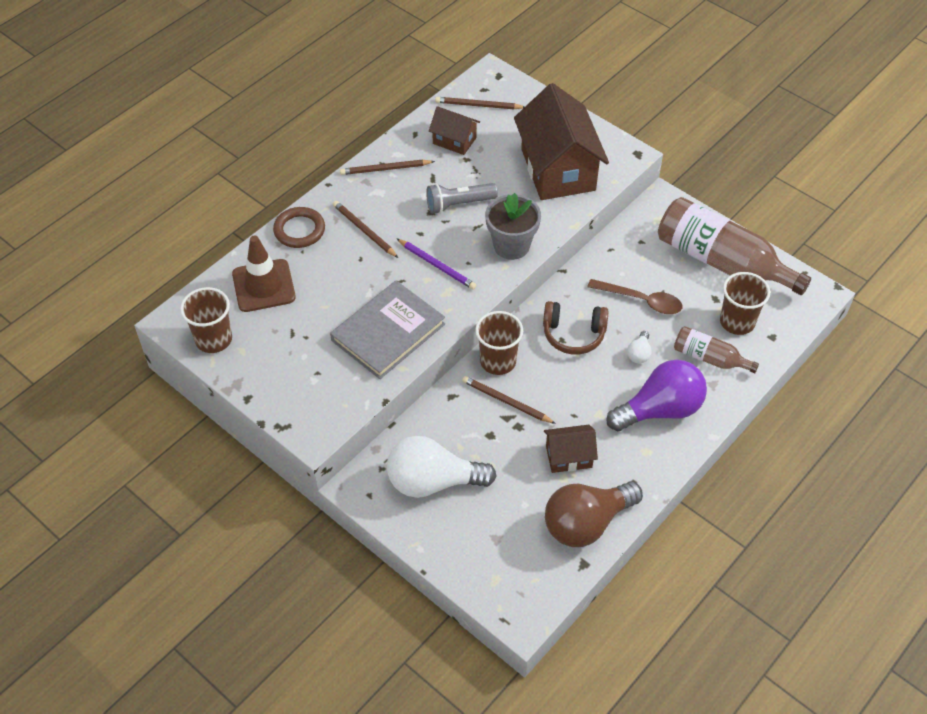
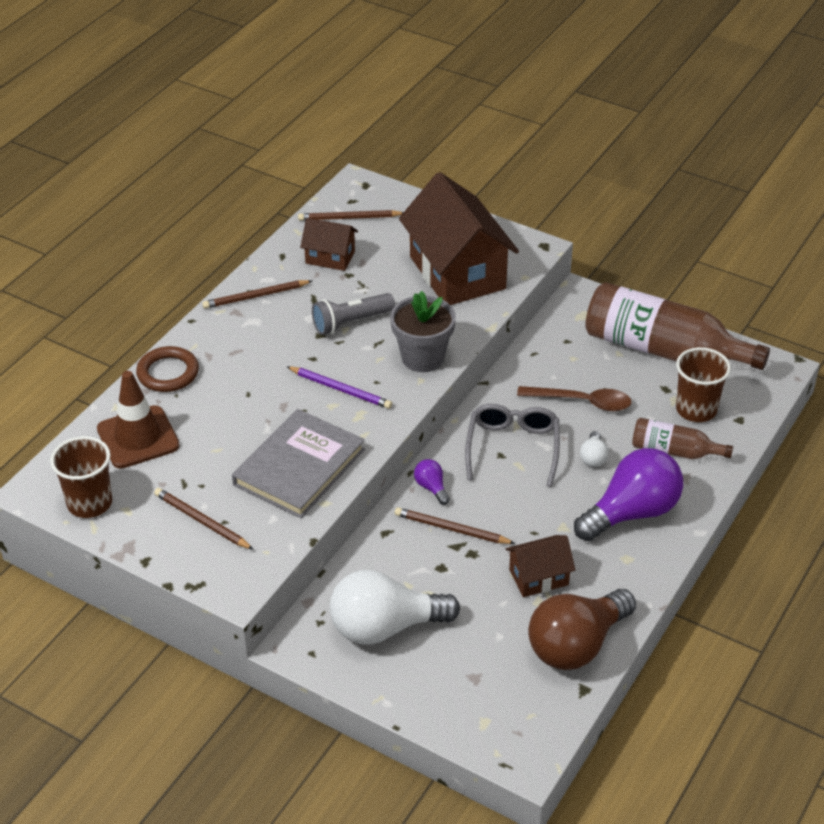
camera: 10 degrees left, 10 degrees down
brown pencil [333,201,398,258] -> brown pencil moved to [154,488,254,550]
brown cup [475,311,523,375] -> purple light bulb [414,459,450,505]
brown headphones [543,301,609,355] -> grey glasses [465,404,560,487]

